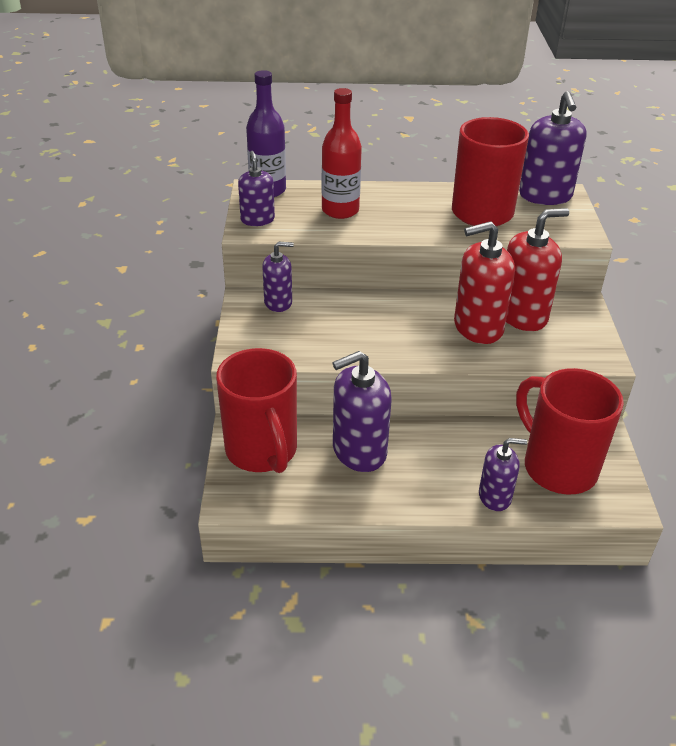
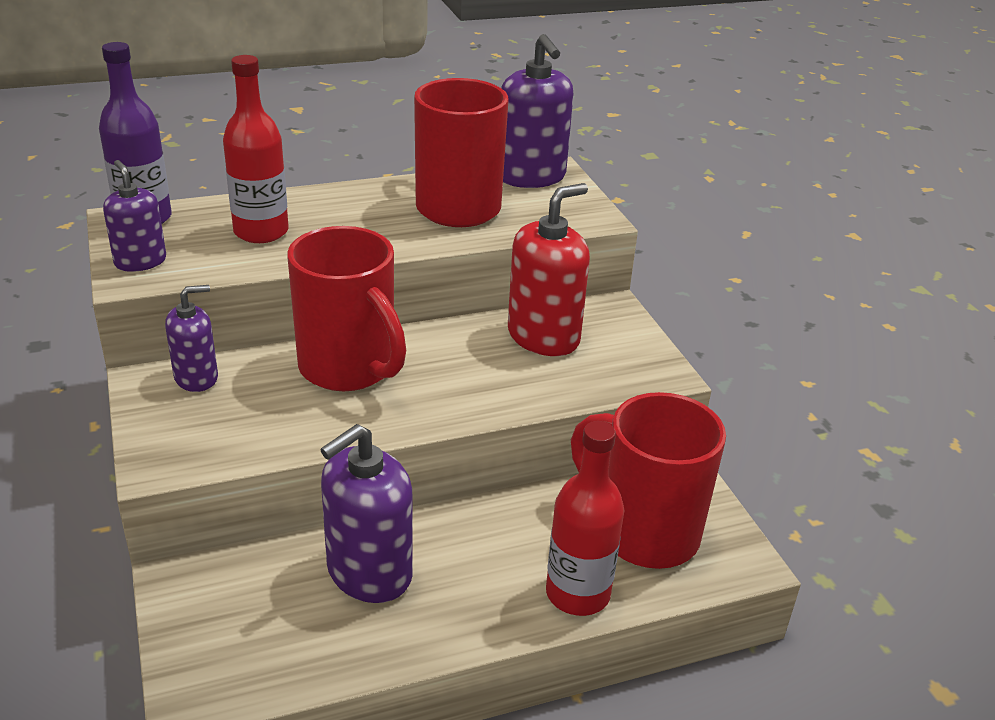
camera: 20 degrees left, 5 degrees down
red mug [216,348,297,473] -> red mug moved to [287,226,406,391]
red soap dispenser [454,221,515,344] -> none
purple soap dispenser [479,438,527,511] -> red bottle [546,421,624,616]

